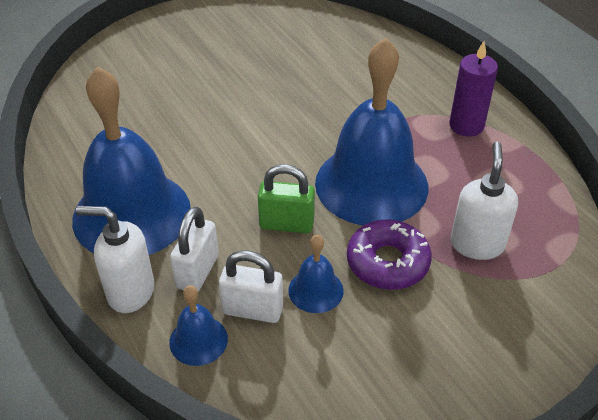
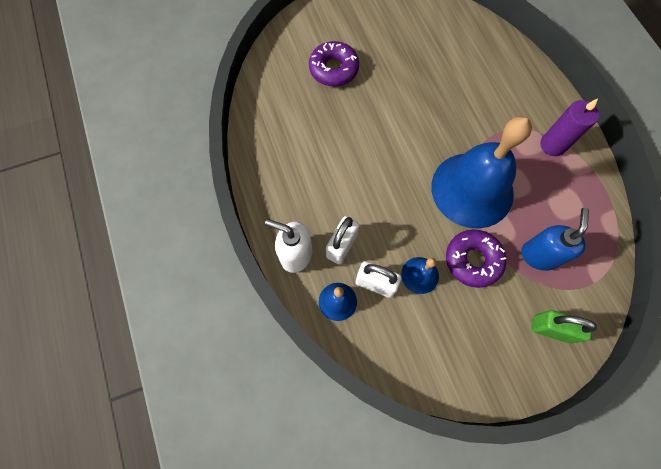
camera: 10 degrees right, 25 degrees up
blue bell [72,67,191,255] -> none
green padlock [258,164,315,233] -> green padlock moved to [531,310,597,343]
white soap dispenser [451,142,518,260] -> blue soap dispenser [521,208,589,271]
none -> purple donut [309,41,359,86]

